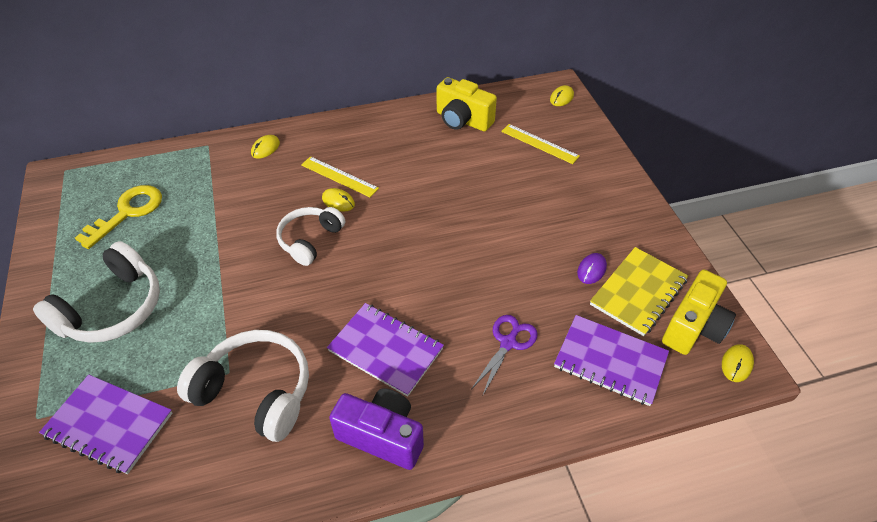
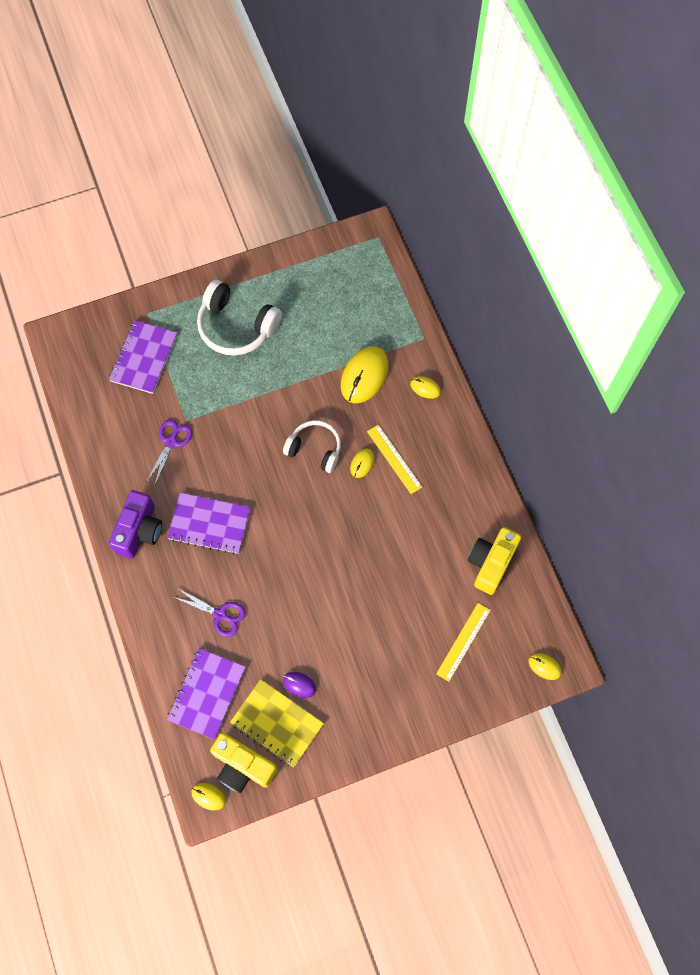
camera: 85 degrees right, 20 degrees up
yellow key [75,185,162,249] -> none
white headphones [177,330,309,442] -> purple scissors [146,420,192,487]
yellow ruler [301,156,379,197] -> yellow ruler turned 60 degrees counterclockwise [367,425,422,494]
purple notebook [327,303,444,397] -> purple notebook turned 75 degrees clockwise [167,493,251,554]
none -> yellow mouse [341,346,389,403]

